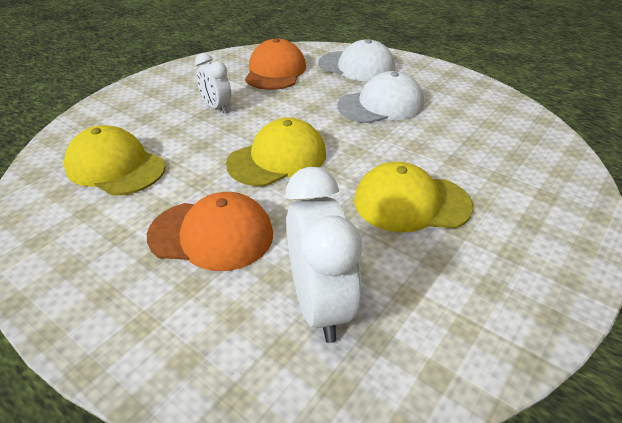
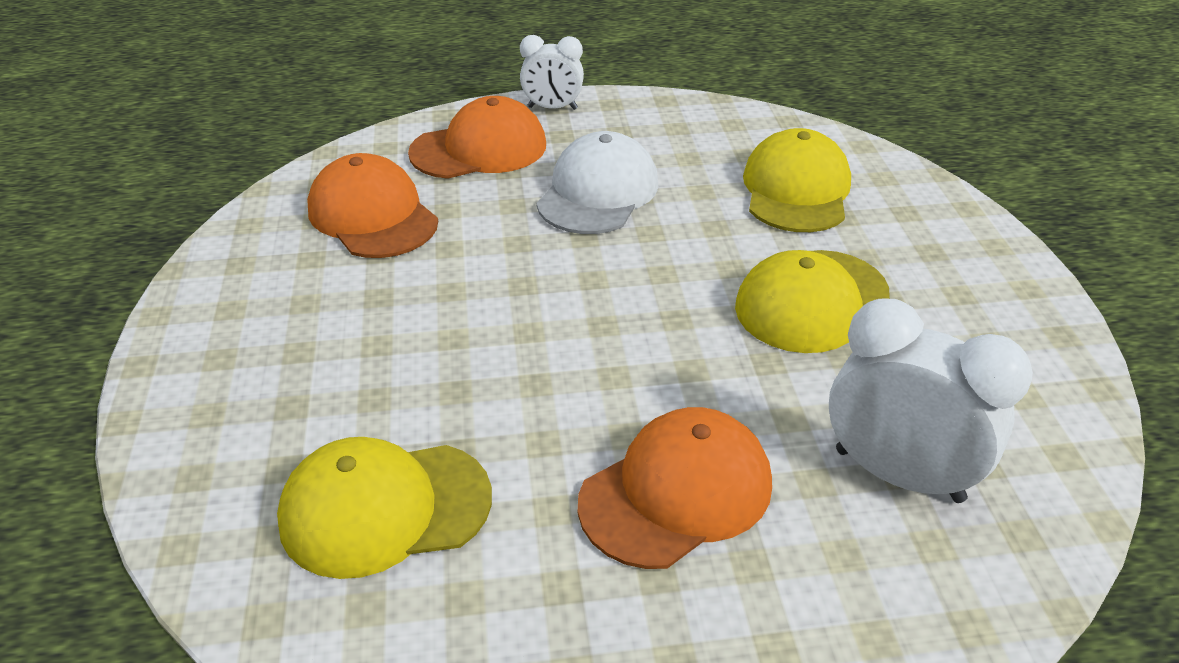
camera: 45 degrees left, 0 degrees up
white clock [195,53,231,113] -> white clock moved to [520,35,584,110]
yellow cap [226,118,326,186] -> yellow cap moved to [743,128,851,232]
white cap [318,39,395,82] -> orange cap [408,96,546,179]

